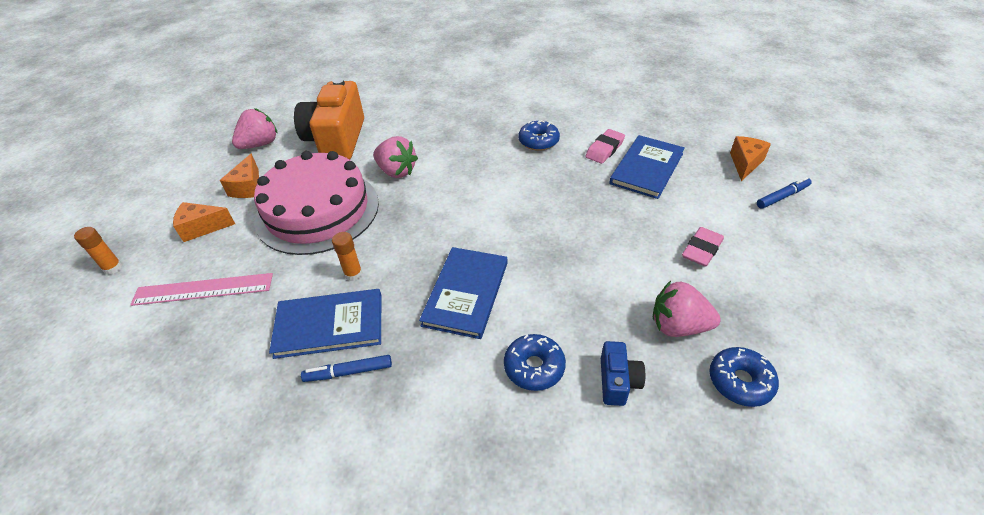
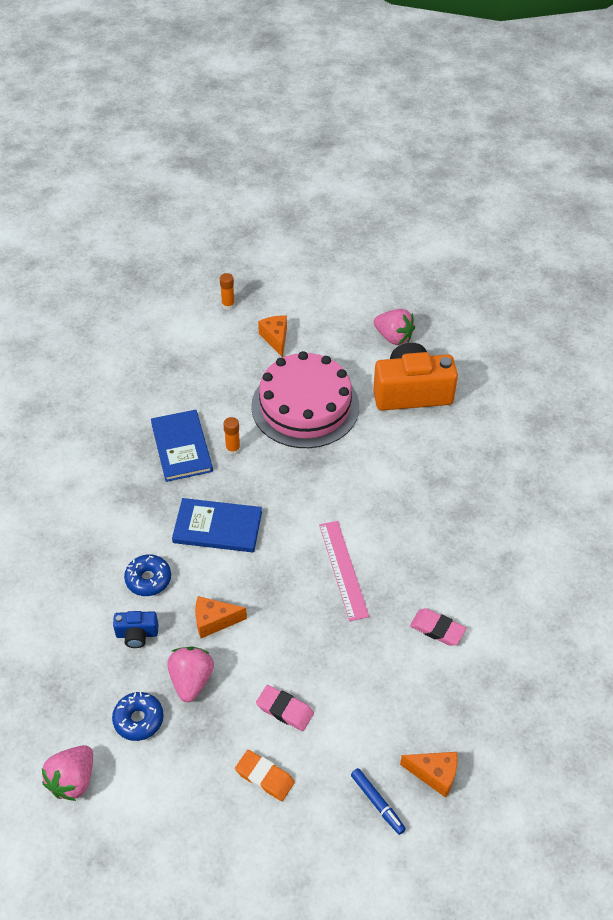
camera: 80 degrees right, 5 degrees up
pink ruler [130,273,273,306] -> pink ruler moved to [319,521,369,621]
orange cheese [220,153,259,198] -> orange cheese moved to [195,596,247,638]
blue marker [301,355,392,382] -> none
pink strawberry [373,136,418,178] -> pink strawberry moved to [42,745,93,801]
blue donut [518,120,560,151] -> none
blue book [609,135,685,199] -> none
none -> orange eraser [235,750,295,801]

